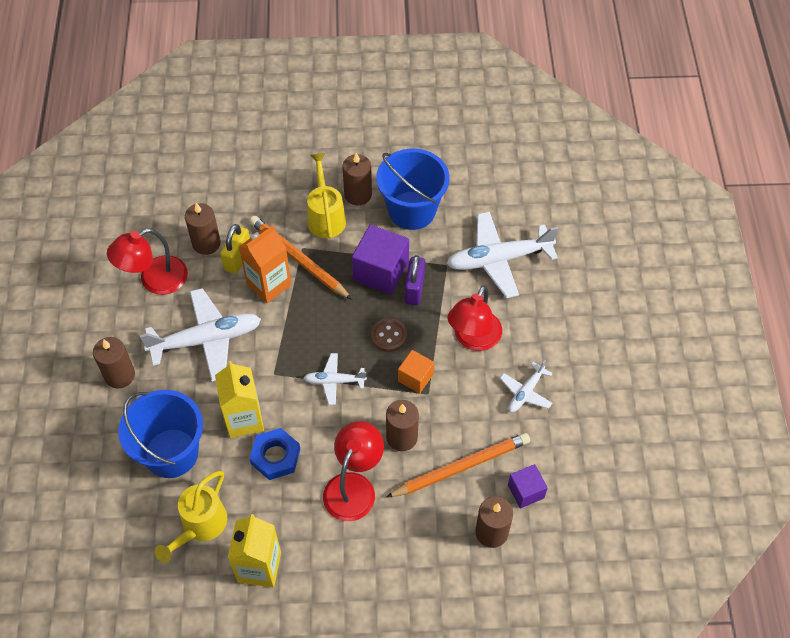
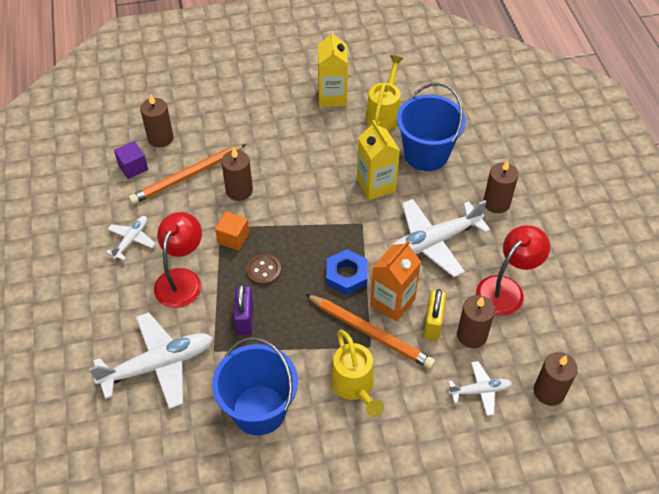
camera: 170 degrees right, 5 degrees down
blue nut [249,428,300,480] -> blue nut moved to [326,249,367,295]
white plane [304,353,367,405] -> white plane moved to [448,361,512,416]
red lamp [323,421,384,521] -> none
brown candle [342,153,372,206] -> brown candle moved to [534,352,578,406]
purple cube [352,225,409,295] -> none

